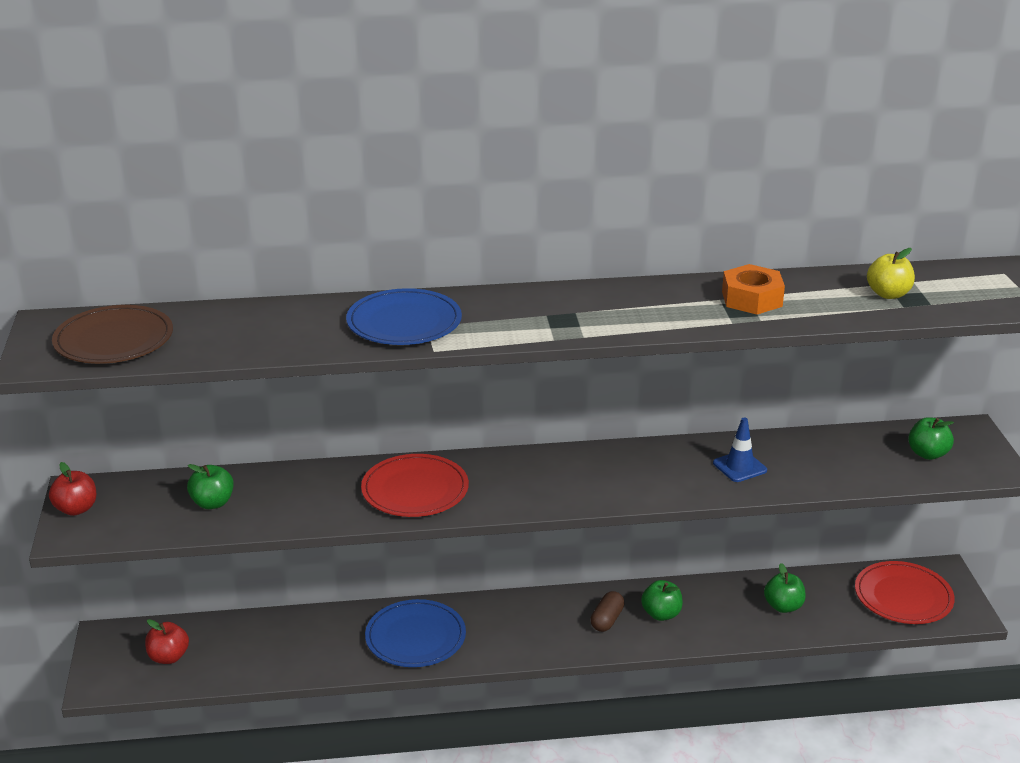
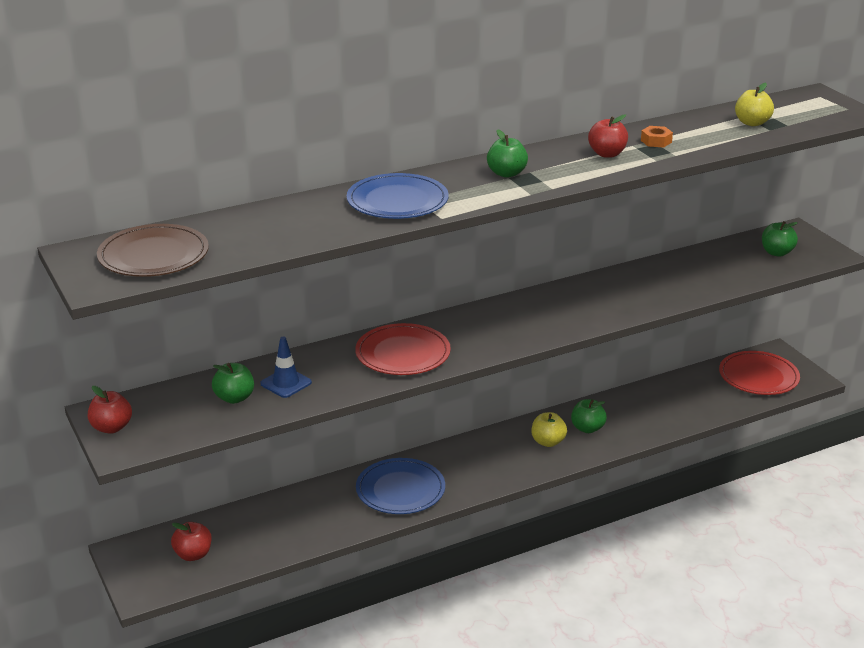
camera: 20 degrees left, 0 degrees up
brown capsule [591,591,625,632] -> yellow apple [532,412,567,447]
blue traffic cone [713,418,767,482] -> blue traffic cone moved to [260,337,312,398]
orange nut [722,264,785,314] -> orange nut [641,126,673,148], size x0.58
green apple [764,563,806,613] -> green apple moved to [487,129,528,178]
none -> red apple [588,114,628,158]

